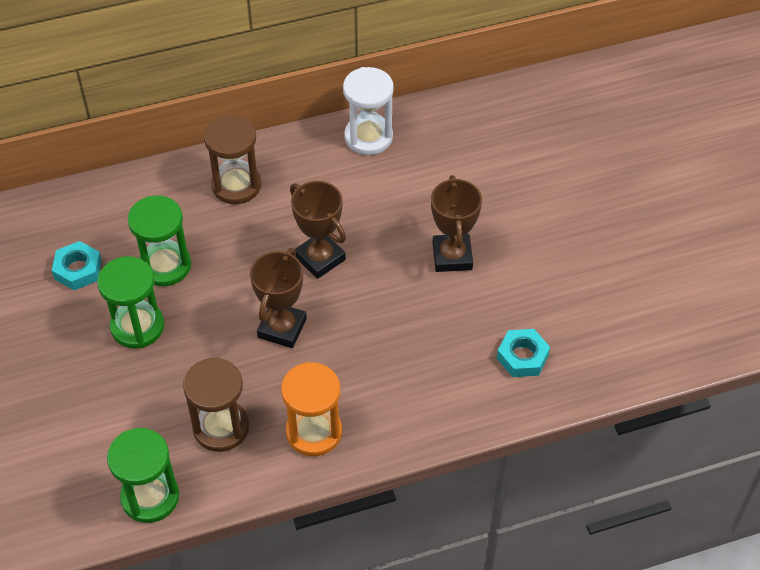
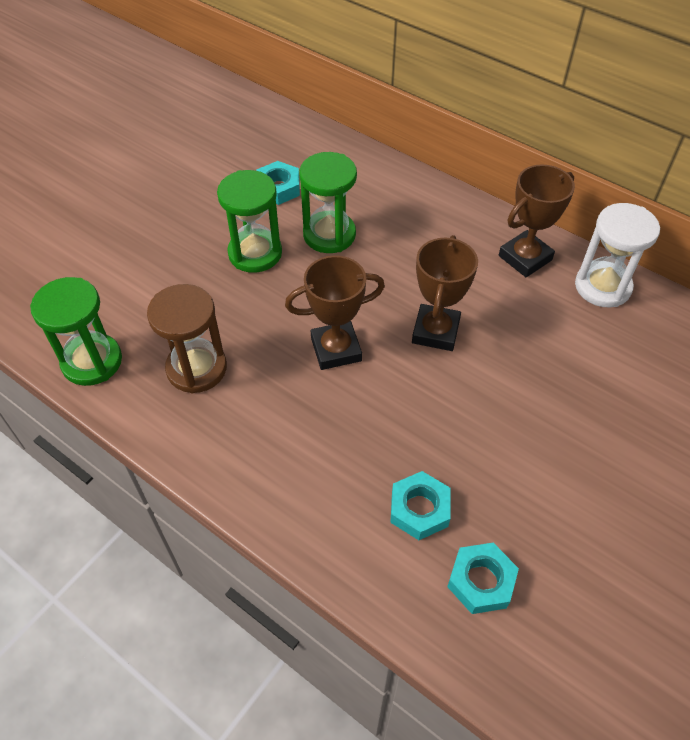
camera: 55 degrees right, 0 degrees up
brown hourglass [204,115,261,204] -> none
orange hourglass [281,362,342,456] -> none
brown trophy [431,175,482,272] -> brown trophy moved to [499,164,575,277]
none -> turquoise nut [390,471,451,540]

